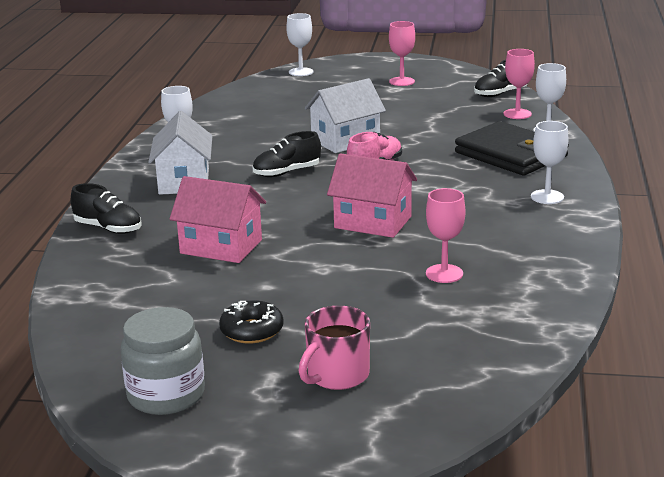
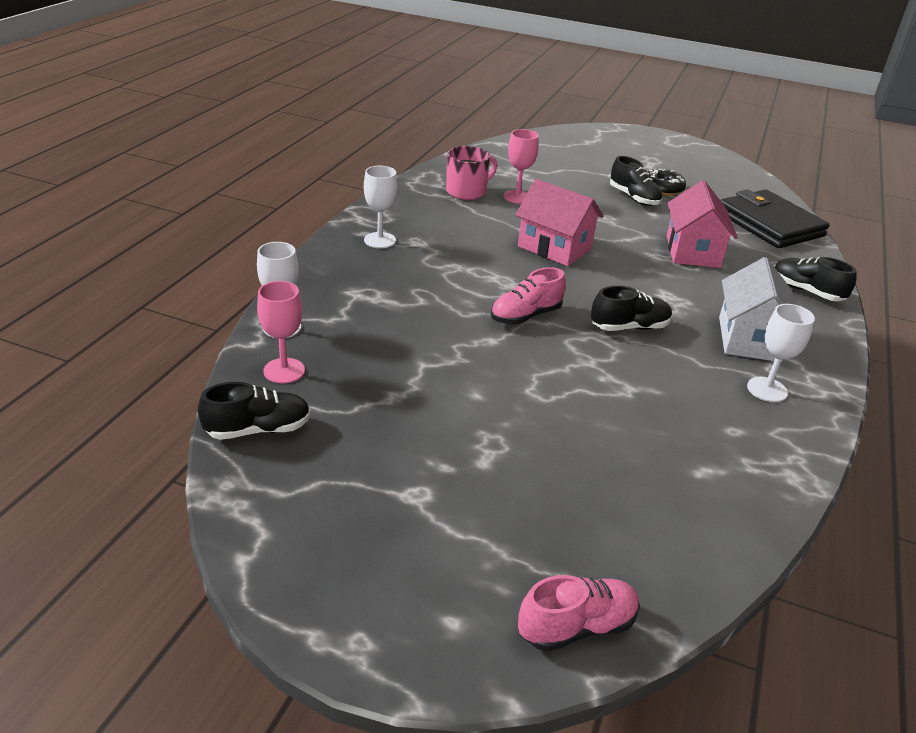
camera: 170 degrees left, 10 degrees up
grey jar [121,307,205,415] -> none
pink house [170,176,266,263] -> pink house turned 60 degrees clockwise [667,180,738,268]
white goblet [286,13,313,76] -> pink shoe [518,575,640,652]
pink mug [298,305,370,390] -> pink mug moved to [446,146,497,200]
white house [305,78,386,153] -> none
pink goblet [389,21,415,86] -> none
black wallet [455,121,569,176] -> black wallet moved to [720,189,830,248]
none -> black shoe [610,156,663,206]

